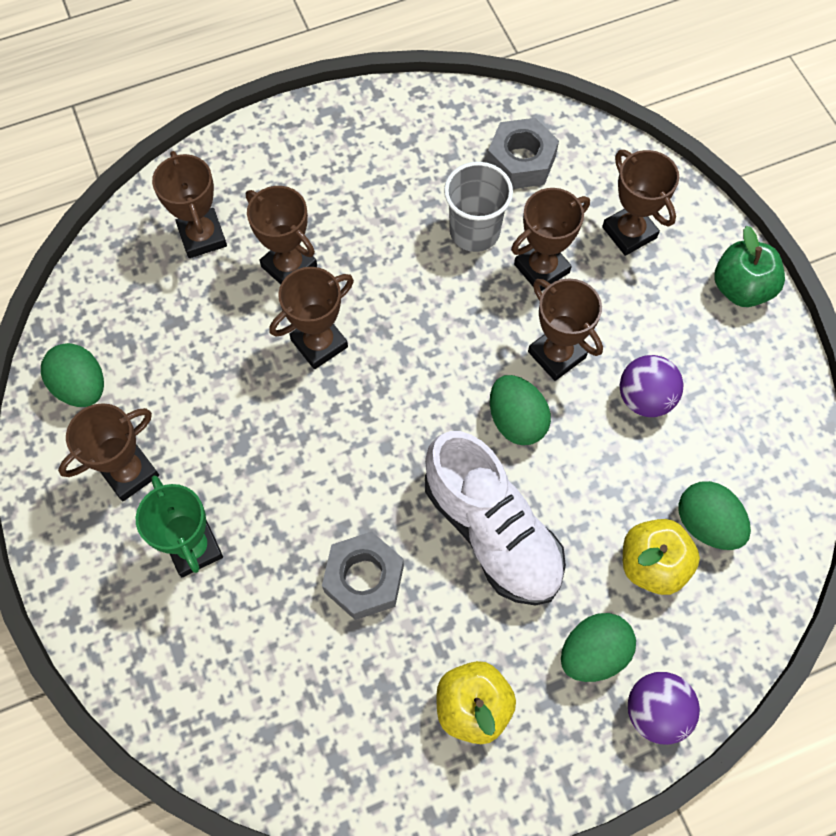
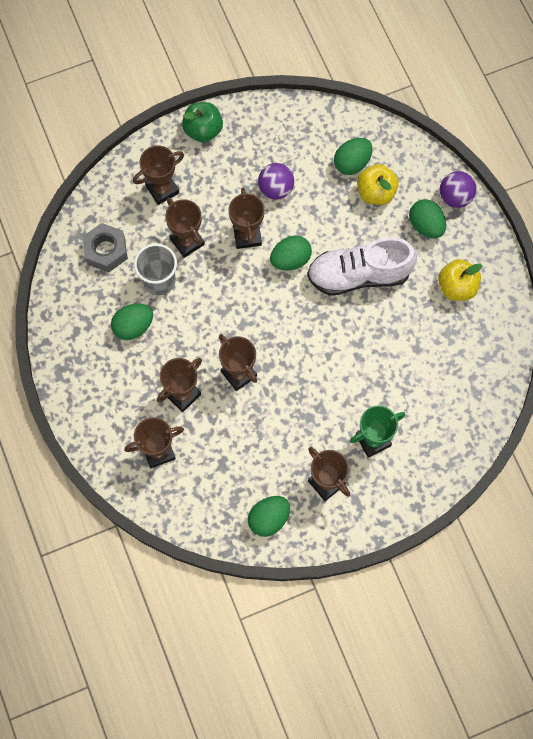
camera: 90 degrees left, 5 degrees up
grey nut [322,531,404,620] -> none
white shoe [425,431,566,606] -> white shoe turned 150 degrees counterclockwise [307,237,417,296]
brown trophy [528,278,603,381] -> brown trophy turned 60 degrees counterclockwise [228,188,265,249]
none -> green egg [111,304,153,340]

